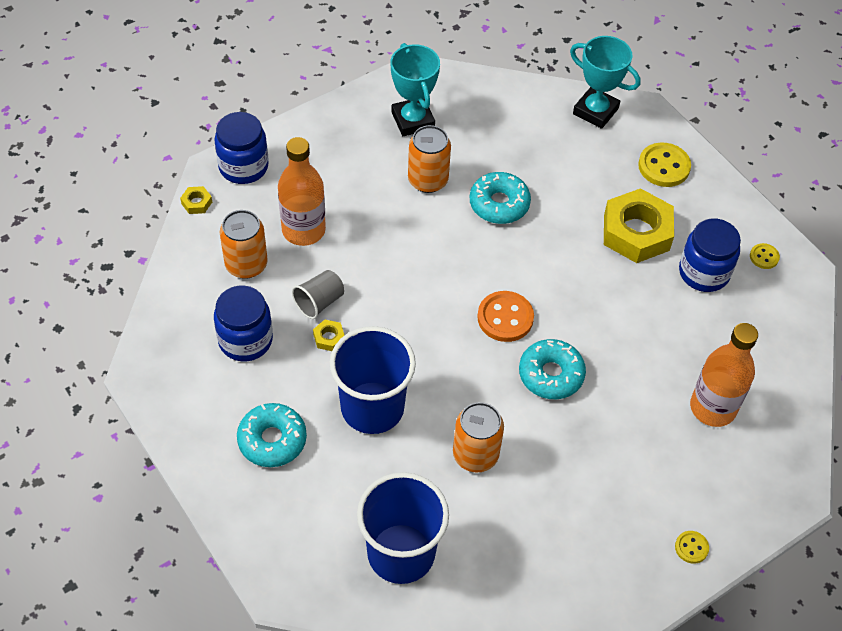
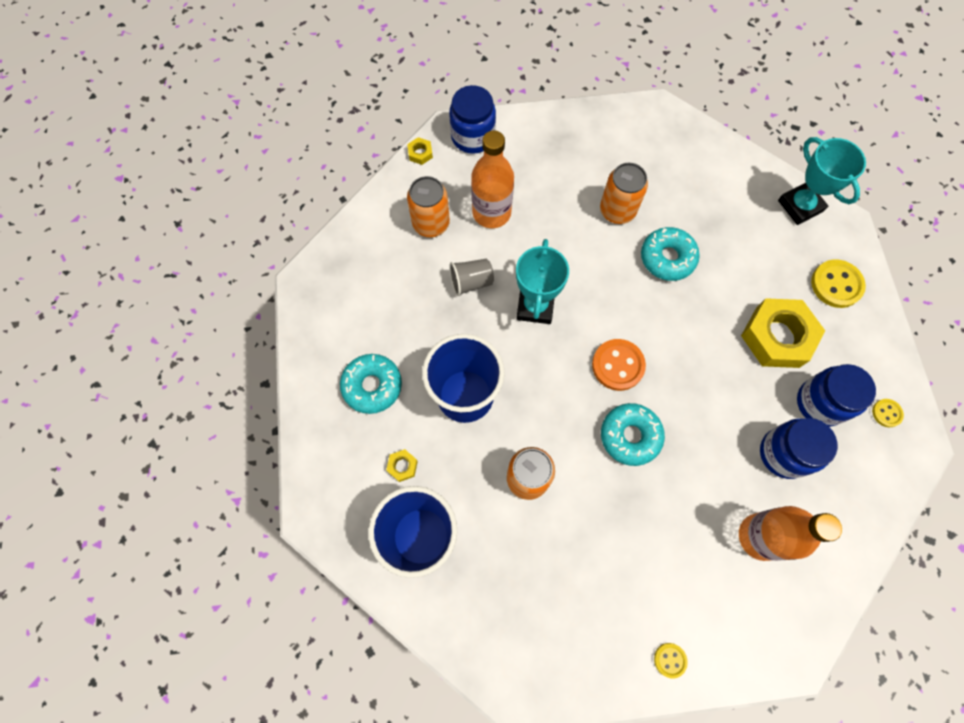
camera: 30 degrees right, 15 degrees up
blue jar [214,285,273,361] -> blue jar moved to [760,418,838,479]
yellow nut [313,320,345,351] -> yellow nut moved to [386,449,418,482]
turquoise trophy [391,43,440,136] -> turquoise trophy moved to [516,239,569,324]

